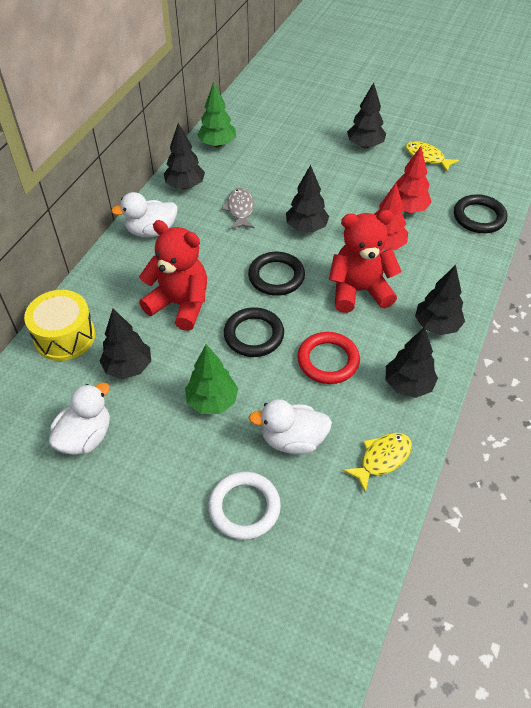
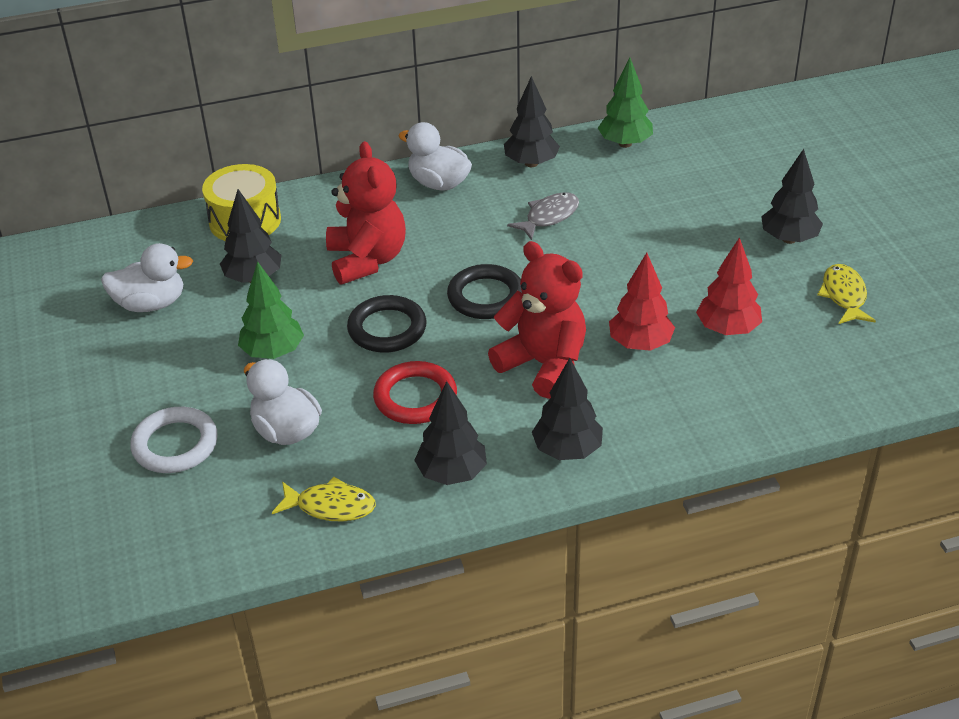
camera: 50 degrees right, 10 degrees down
black tree [286,165,329,232] -> none
black ring [454,194,507,233] -> none

